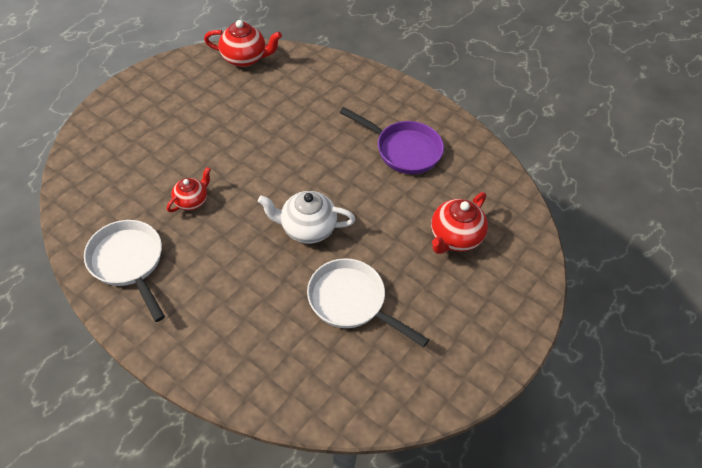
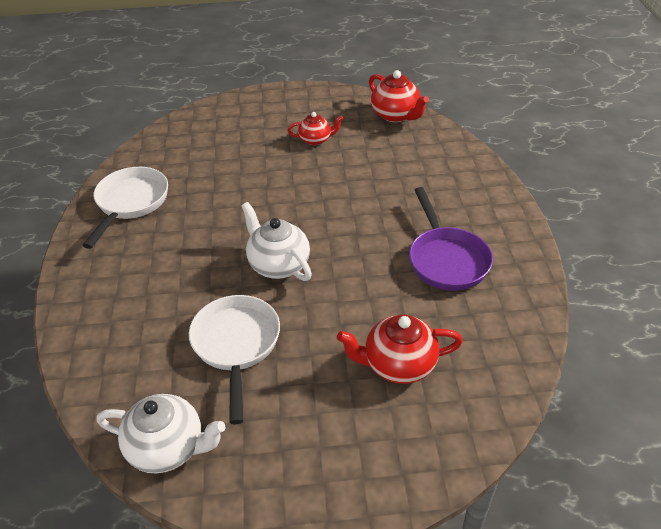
camera: 50 degrees right, 10 degrees down
red teapot [167,167,211,212] -> red teapot moved to [287,112,343,145]
none -> white teapot [97,394,226,473]

